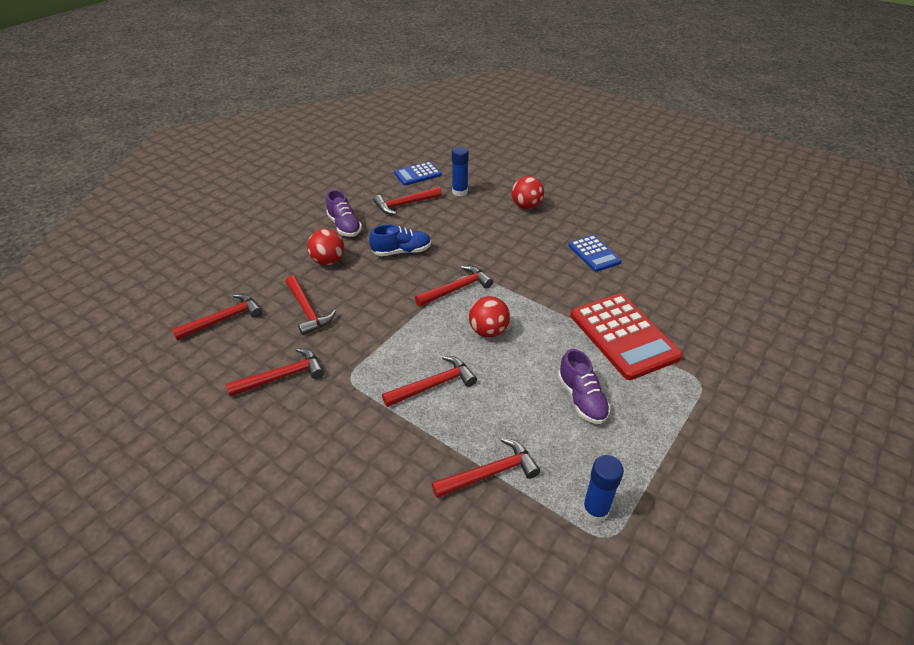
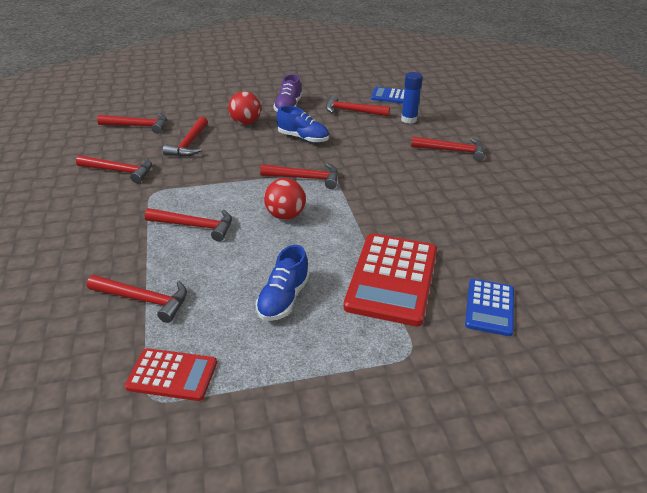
camera: 40 degrees right, 5 degrees down
red ball [512,176,544,209] -> red hammer [411,136,485,161]
purple shoe [558,349,610,424] -> blue shoe [256,245,310,321]
blue calculator [568,235,622,272] -> blue calculator moved to [465,279,514,336]
blue glue stick [582,455,624,523] -> red calculator [125,348,217,401]

